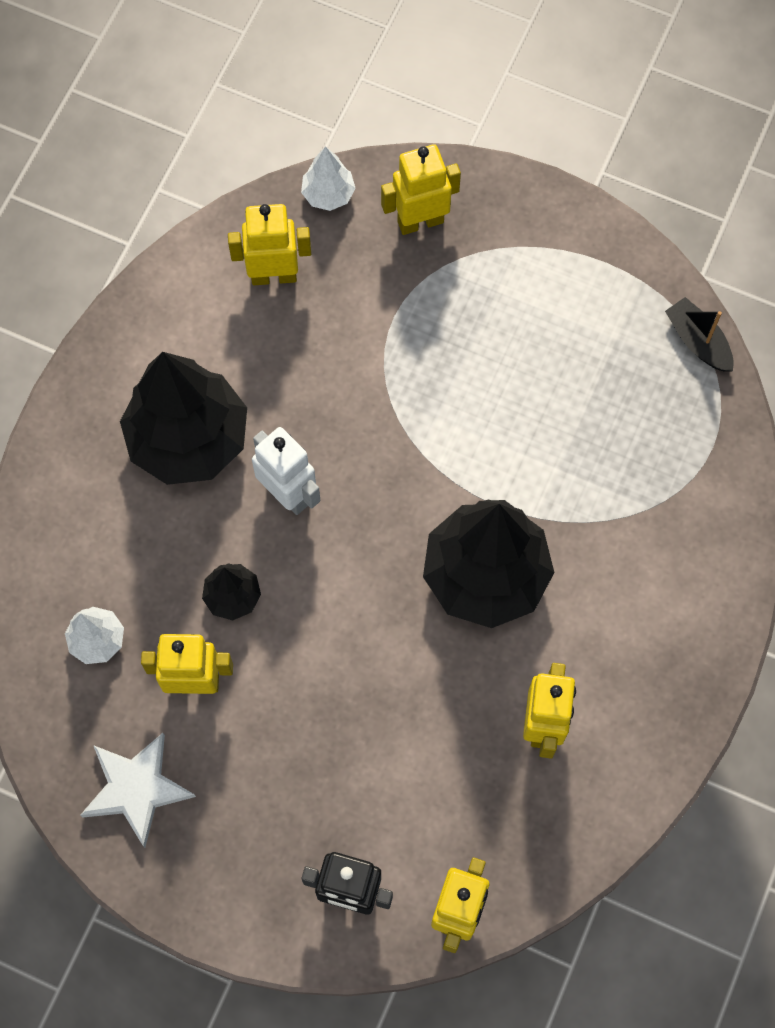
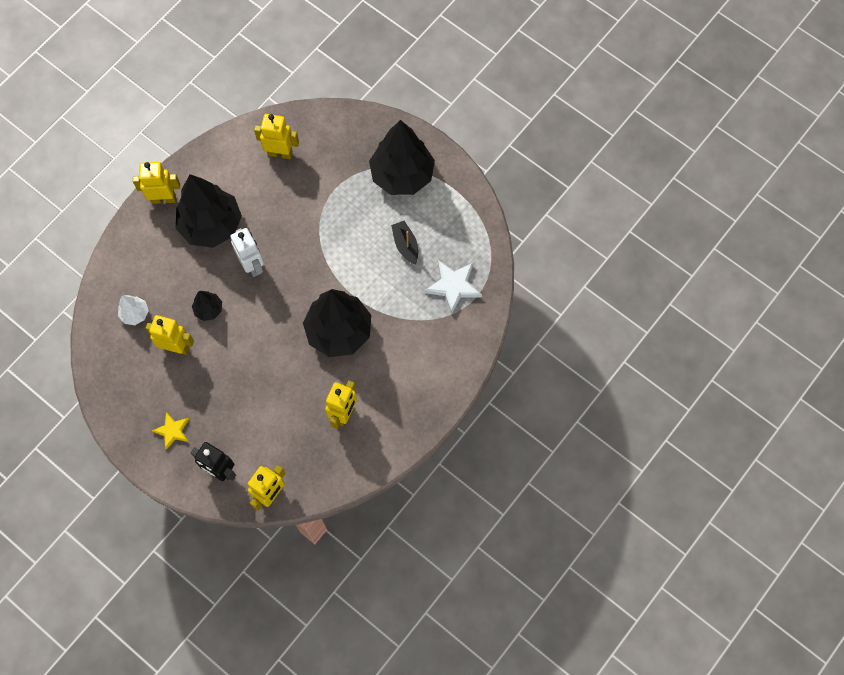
camera: 15 degrees right, 0 degrees up
white star [80,733,196,848] -> white star moved to [425,260,482,314]
white tree [301,146,356,211] -> none
yellow robot [381,144,461,235] -> yellow robot moved to [133,162,180,204]
black boat [665,297,734,372] -> black boat moved to [391,221,418,265]
none -> yellow star [152,412,189,450]
none -> black tree [369,120,435,195]

